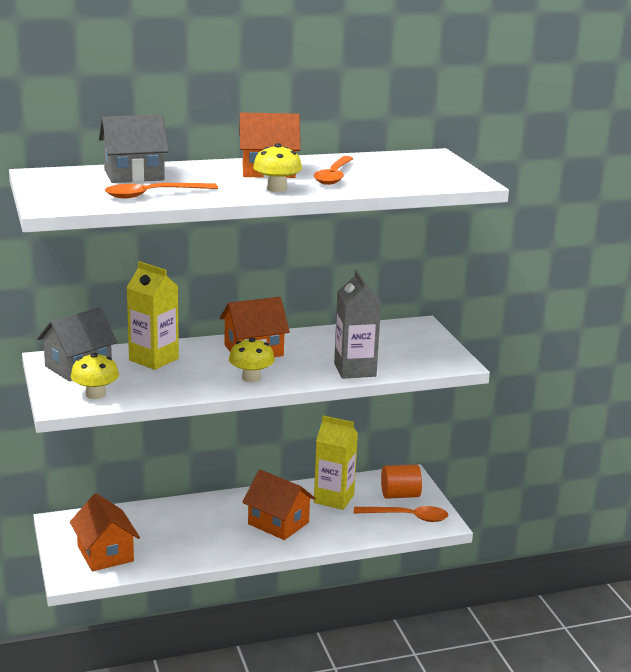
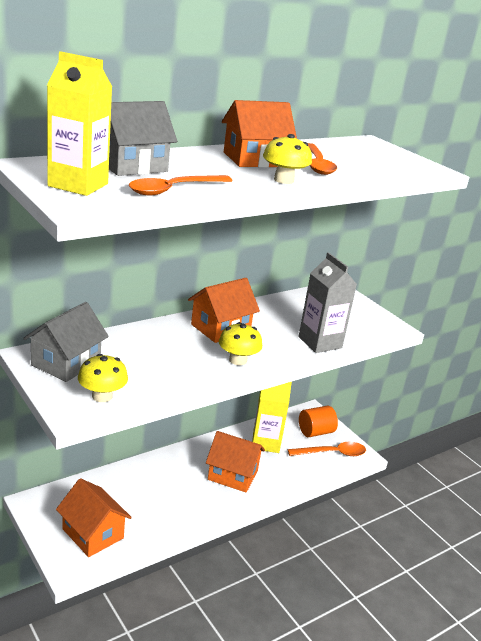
camera: 20 degrees left, 5 degrees up
yellow carton [126,261,179,370] -> yellow carton moved to [47,51,112,196]

